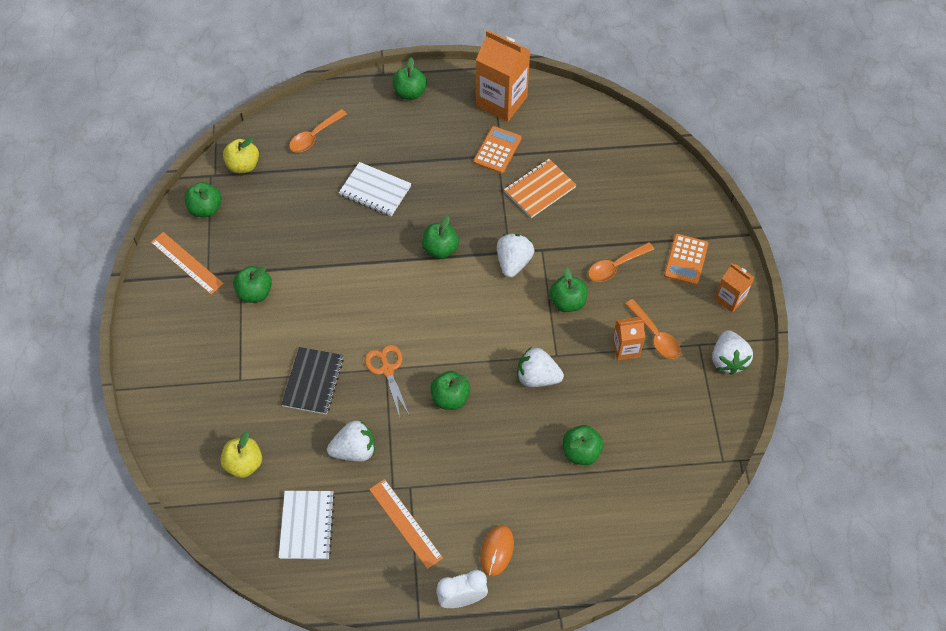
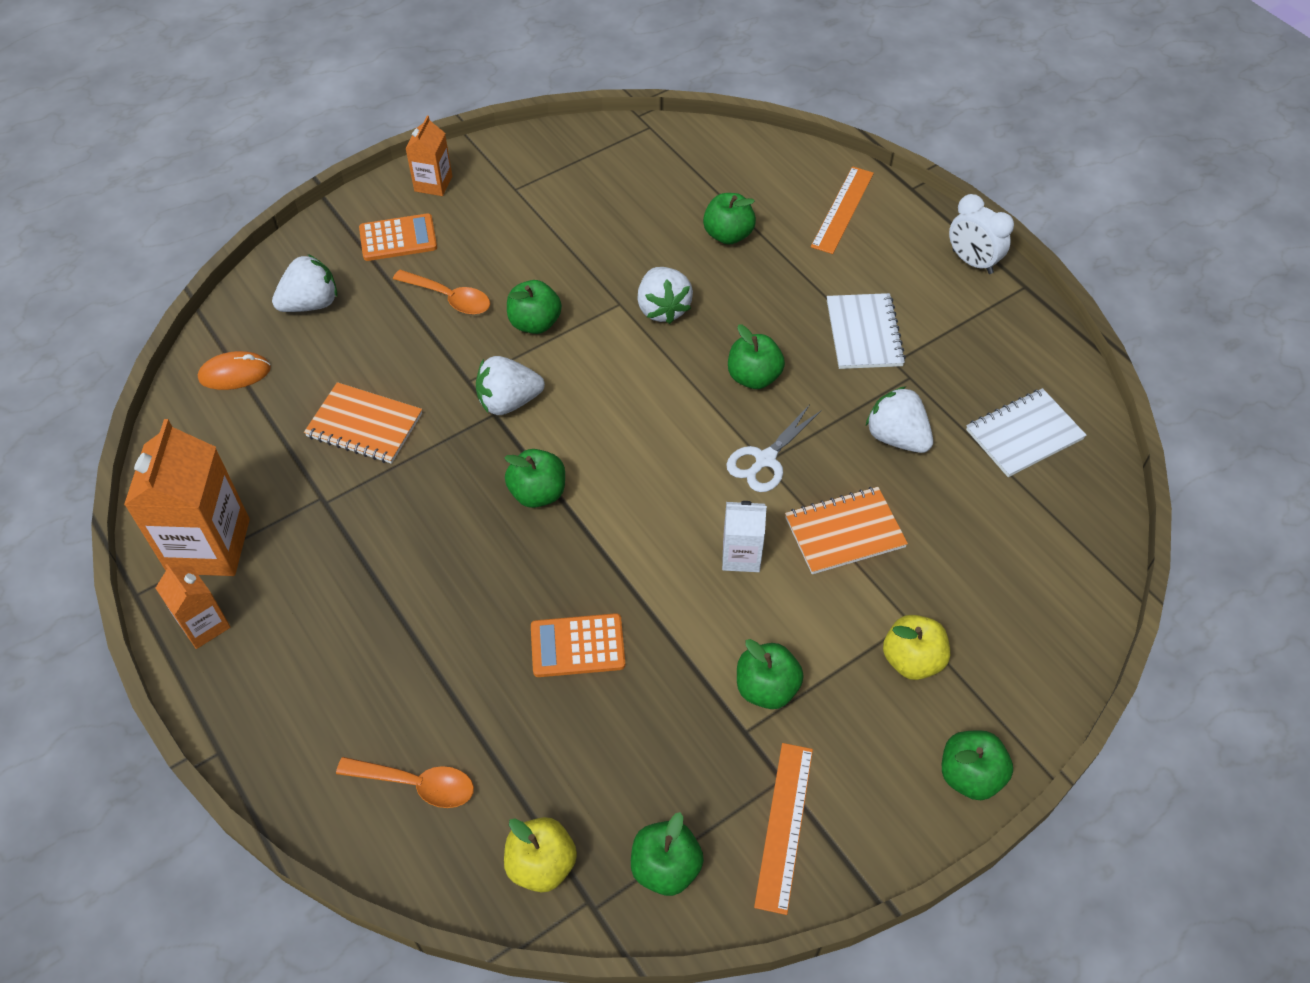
camera: 120 degrees left, 5 degrees down
yellow apple [220,432,262,478] -> yellow apple moved to [883,615,950,680]
black notebook [281,347,344,414] -> orange notebook [785,487,908,574]
white notebook [339,162,411,217] -> white notebook moved to [827,293,906,369]
orange scissors [365,345,409,417] -> white scissors [726,404,822,492]
orange ruler [369,479,443,569] -> orange ruler moved to [811,166,874,254]
green apple [393,57,427,100] -> green apple moved to [942,730,1013,800]
orange calculator [473,126,521,174] -> orange calculator moved to [531,613,625,677]
orange mouse [480,525,514,576] -> orange mouse moved to [198,351,271,390]
orange carton [612,317,645,361] -> orange carton moved to [156,564,231,649]
orange spoon [625,299,681,359] -> none
white strawberry [712,330,753,375] -> white strawberry moved to [272,254,337,312]
none -> white carton [722,501,767,572]

